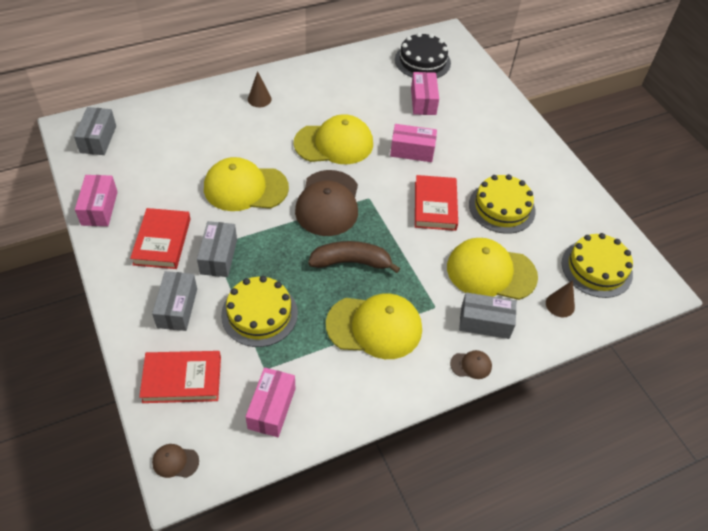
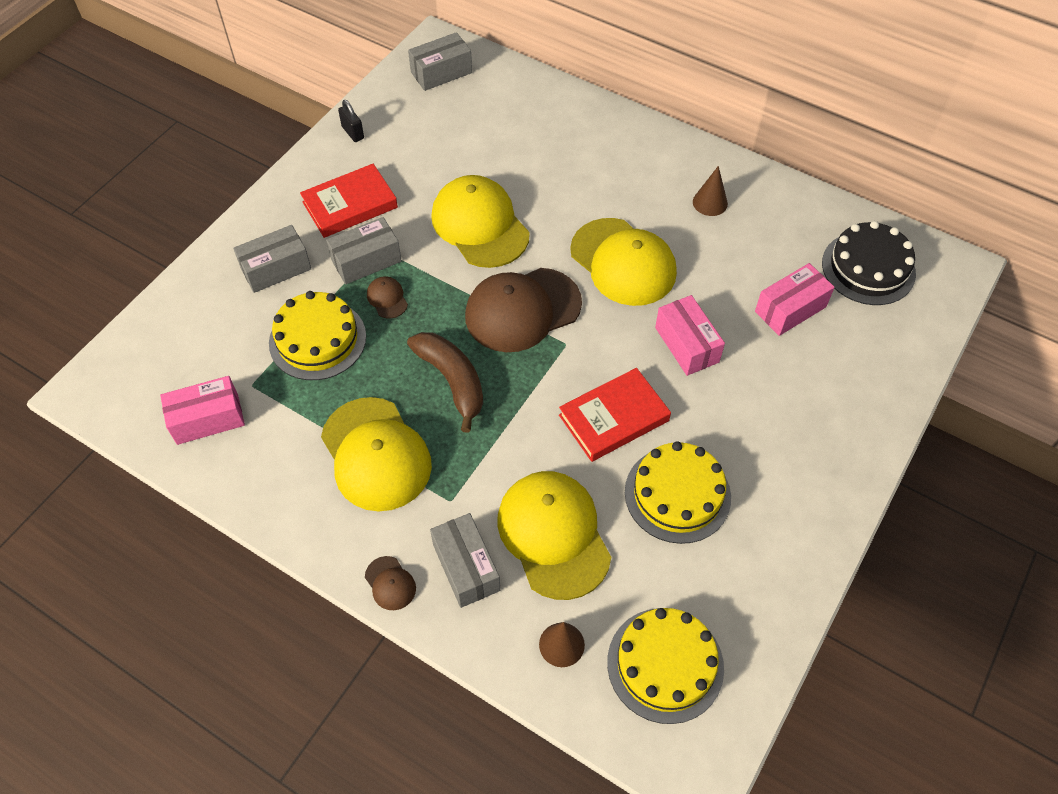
camera: 60 degrees right, 5 degrees up
pink box [75,175,117,226] -> black padlock [338,100,364,142]
red book [139,351,221,403] -> none
brown cap [152,444,199,478] -> brown cap moved to [367,276,408,319]
brown cone [248,71,272,107] -> brown cone moved to [693,166,728,216]

